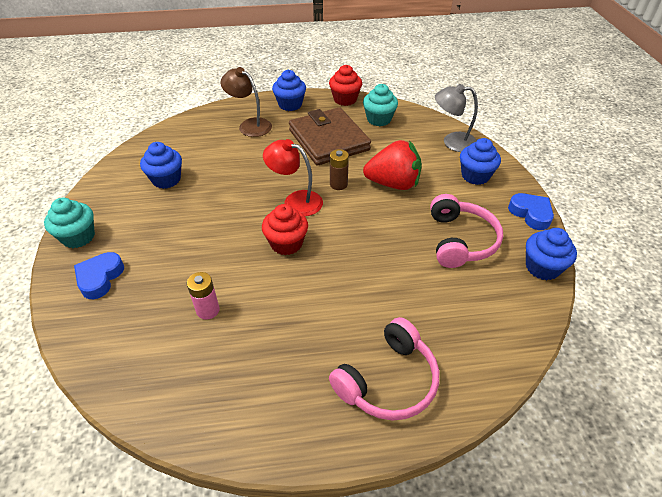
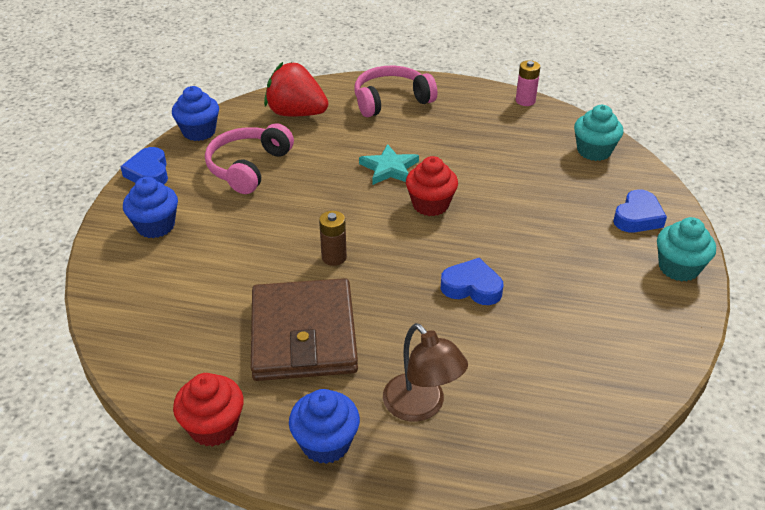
camera: 160 degrees left, 5 degrees down
blue cupcake [140,142,182,189] -> none
pink battery [187,272,220,320] -> pink battery moved to [516,61,540,106]
red lamp [263,139,323,216] -> none
turquoise cupcake [363,84,398,126] -> turquoise cupcake moved to [574,105,623,161]
red strawberry [363,140,422,190] -> red strawberry moved to [264,62,328,116]
grey lamp [435,84,478,152] -> none
none -> turquoise star [359,144,419,185]
none -> blue heart [441,258,503,305]

